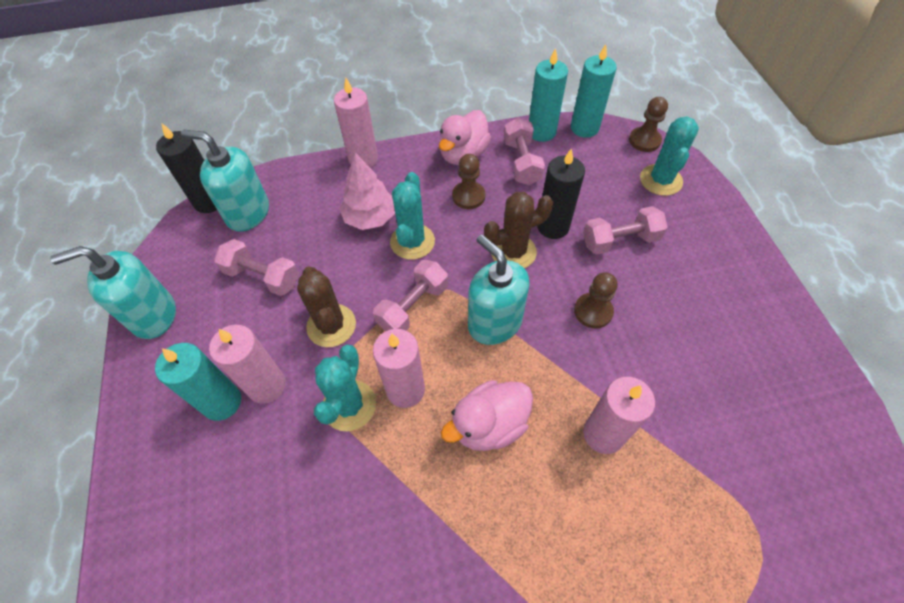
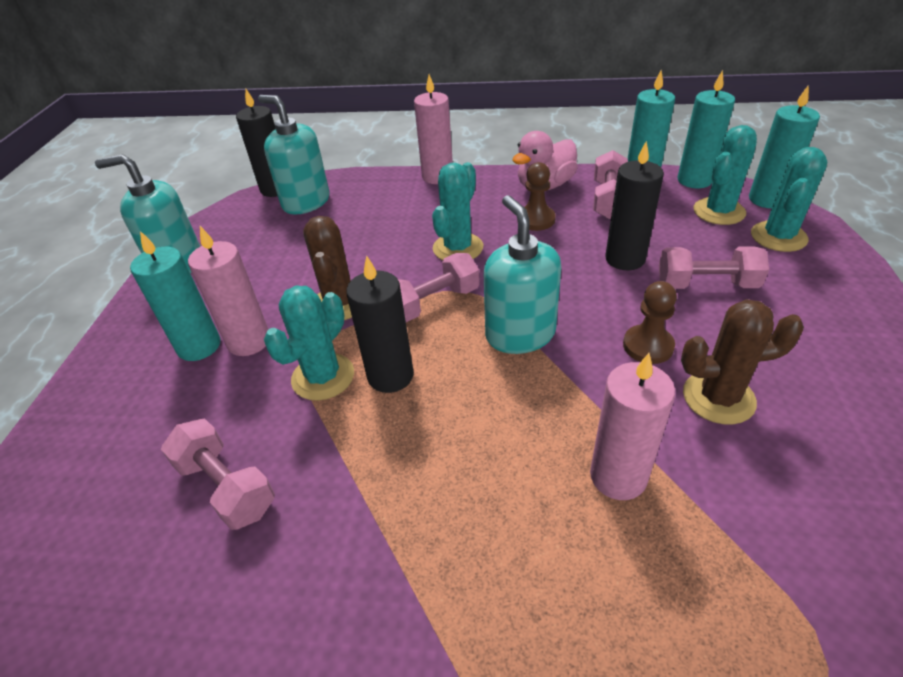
camera: 20 degrees right, 15 degrees down
pink dumbbell [214,239,299,296] -> pink dumbbell moved to [161,419,275,530]
pink tree [339,153,395,230] -> none
pink candle [373,329,425,408] -> black candle [346,255,414,393]
pink duck [441,380,533,451] -> none
brown cactus [484,192,553,268] -> brown cactus moved to [681,299,804,425]
brown pawn [629,97,668,152] -> turquoise candle [749,85,820,208]
none -> turquoise cactus [693,125,757,225]

